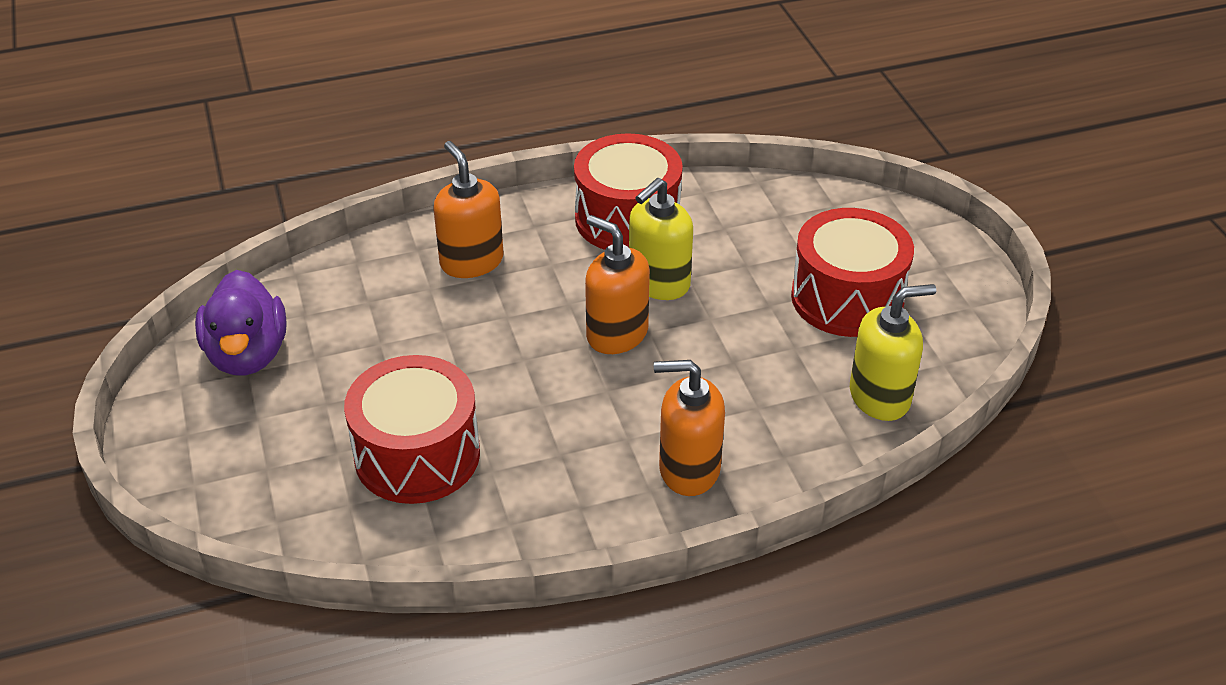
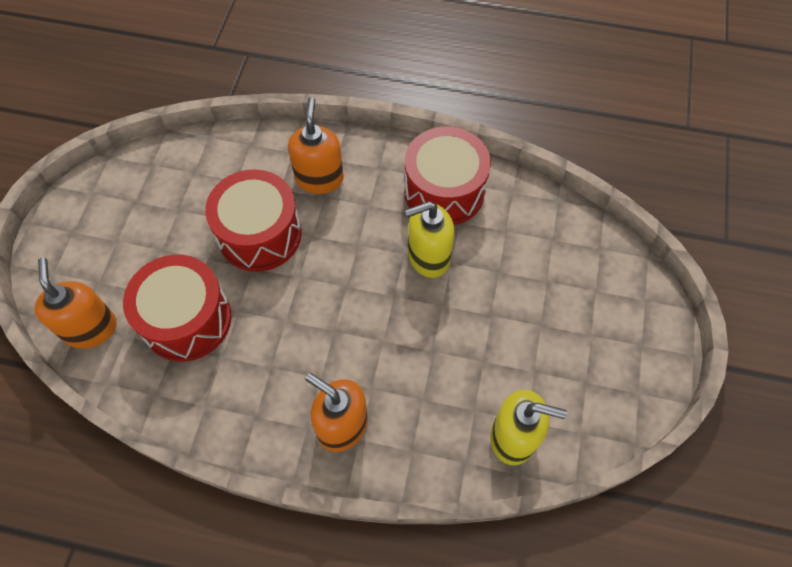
camera: 30 degrees right, 20 degrees up
purple duck [195,270,287,376] -> none
orange soap dispenser [585,215,650,354] -> orange soap dispenser moved to [34,258,117,349]
red drum [791,208,914,337] -> red drum moved to [205,169,302,272]

